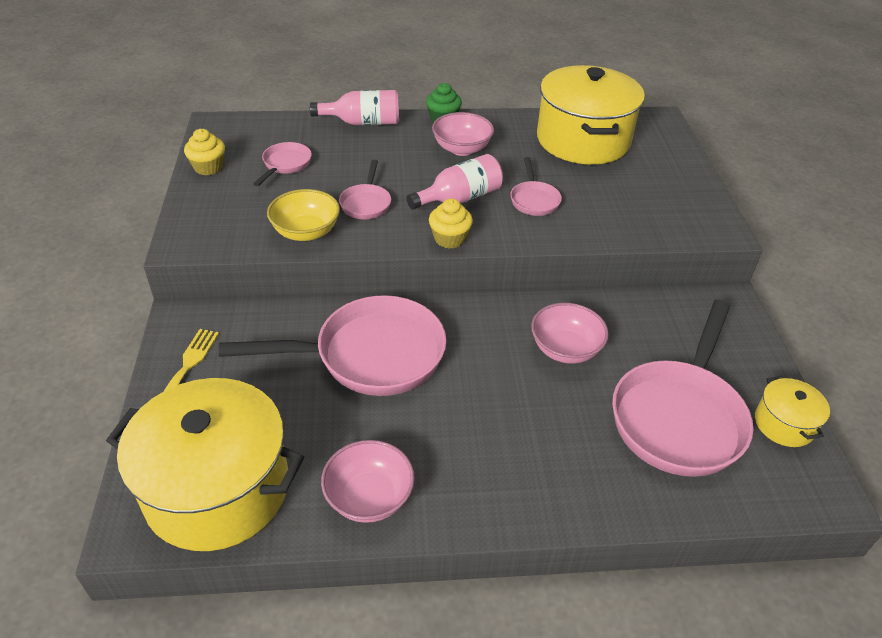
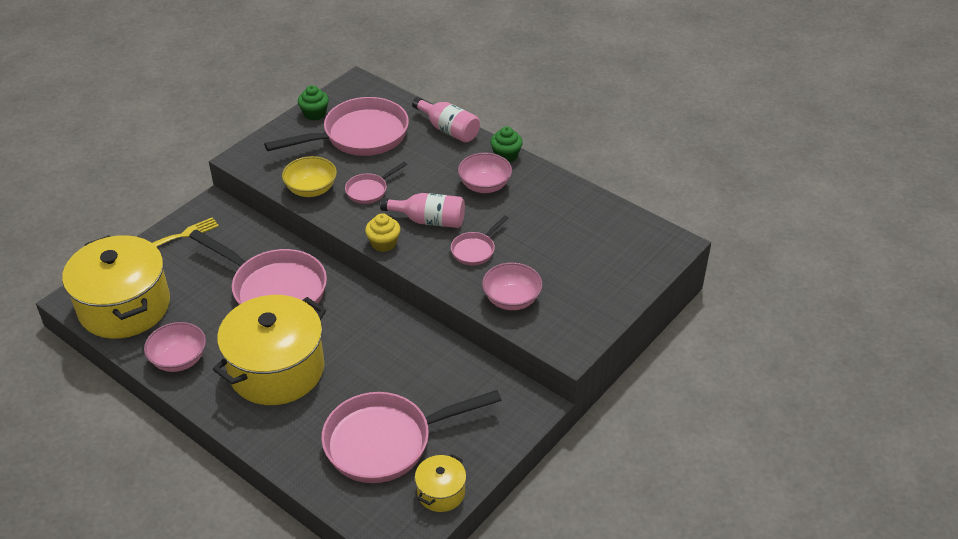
camera: 45 degrees right, 0 degrees up
yellow cupcake [184,129,225,175] -> green cupcake [298,85,329,121]
pink pan [253,142,312,186] -> pink pan [264,97,409,156], size x2.14
pink bowl [531,303,609,364] -> pink bowl moved to [482,262,543,310]
yellow pot [537,65,645,165] -> yellow pot moved to [213,295,326,405]

